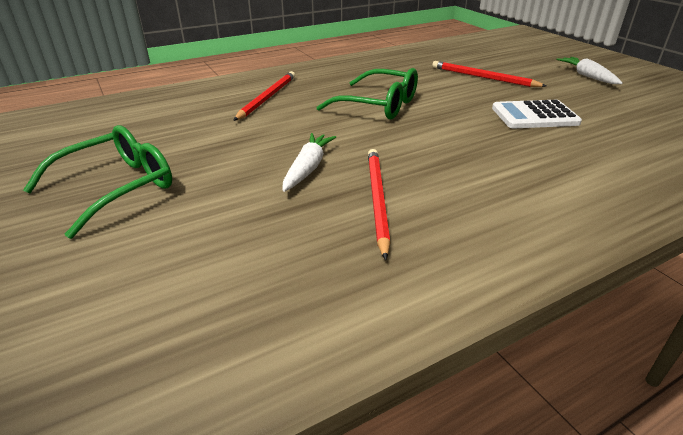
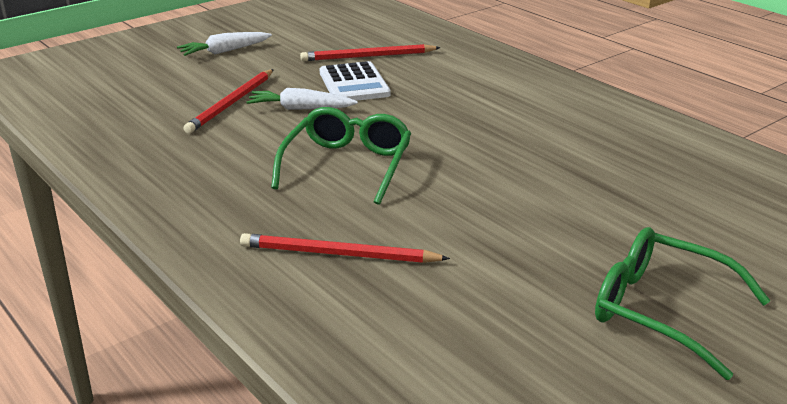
camera: 100 degrees left, 5 degrees down
white carrot [283,133,336,192] -> white carrot moved to [246,88,358,110]
red pencil [368,149,390,260] -> red pencil moved to [300,44,441,61]

